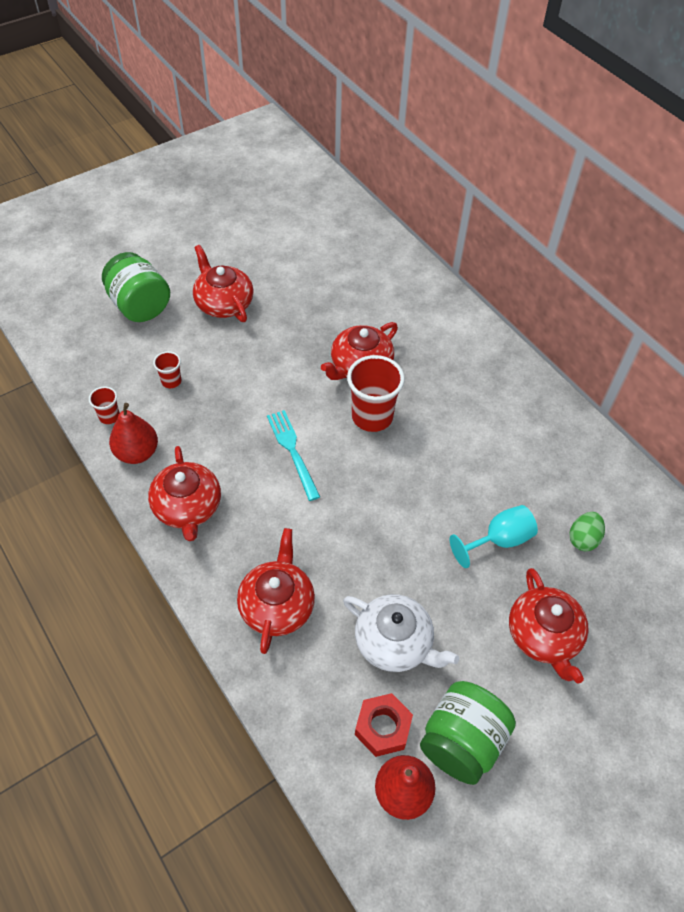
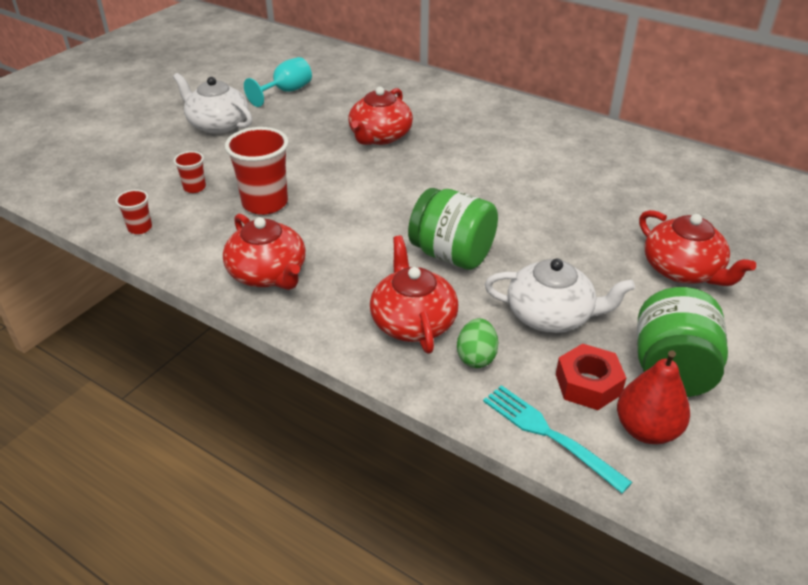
camera: 20 degrees left, 15 degrees down
green jar [102,252,170,322] -> green jar moved to [408,188,498,270]
red pear [109,403,158,464] -> none
red teapot [193,245,254,322] -> white teapot [173,73,252,134]
turquoise fork [267,410,320,501] -> turquoise fork moved to [483,385,632,493]
red cup [347,355,405,432] -> red cup moved to [225,127,289,215]
turquoise goblet [450,505,538,568] -> turquoise goblet moved to [244,57,312,107]
green egg [569,512,605,551] -> green egg moved to [457,318,498,368]

